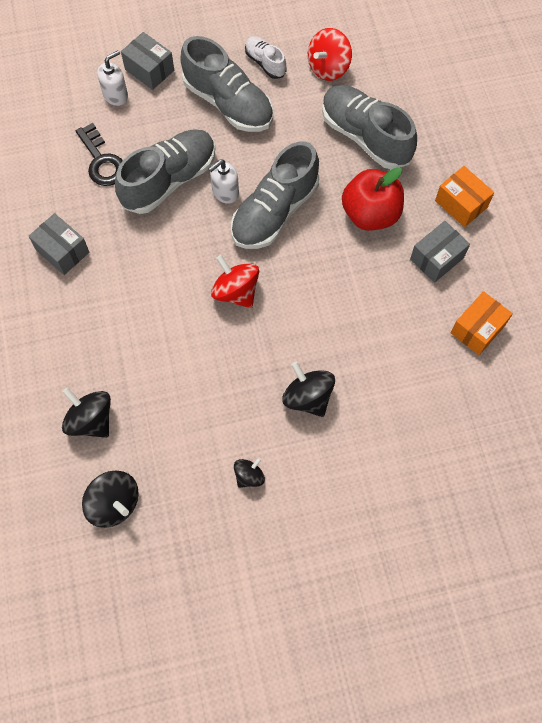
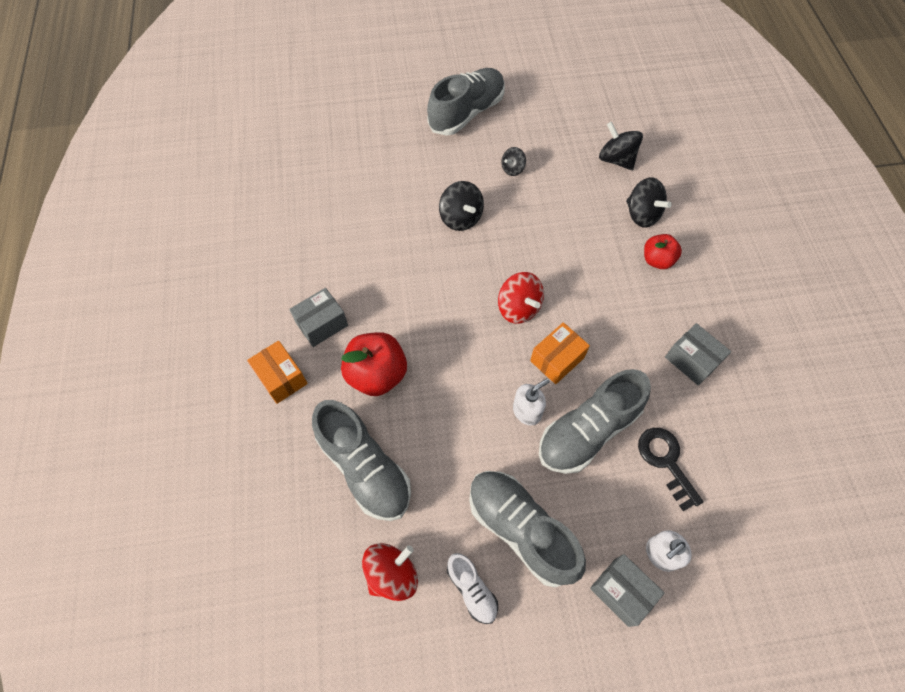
camera: 175 degrees left, 5 degrees down
grey shoe [231,142,319,249] -> grey shoe moved to [427,68,505,136]
orange box [451,291,513,355] -> orange box moved to [530,322,590,384]
none -> red apple [644,234,682,269]

